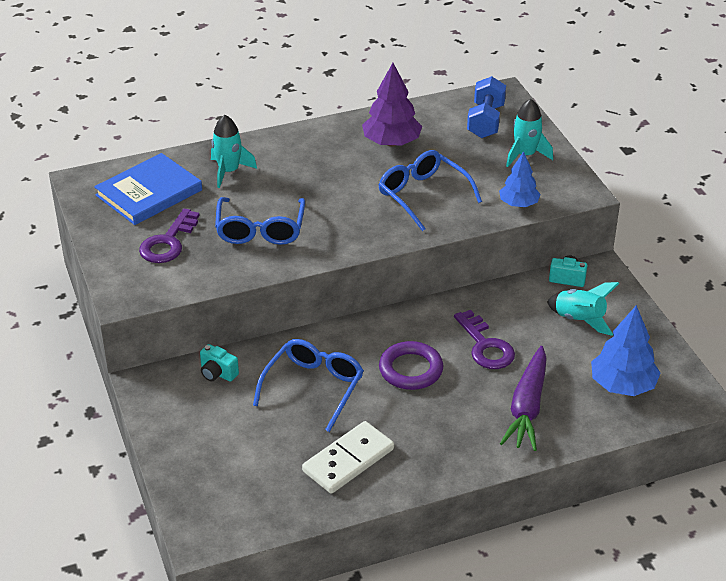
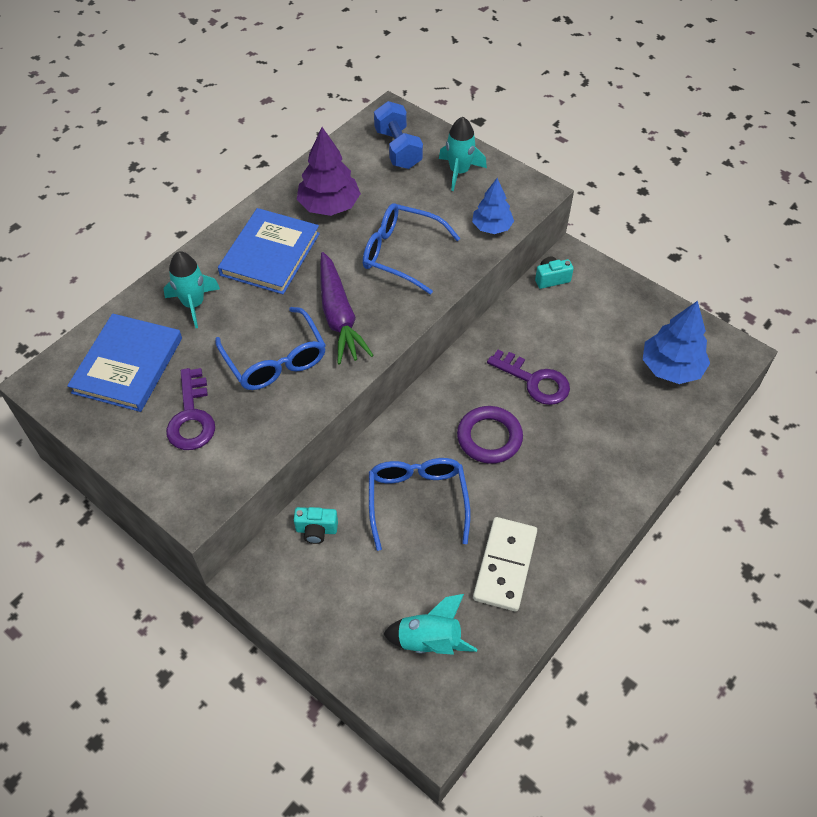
camera: 30 degrees left, 15 degrees up
purple carrot [500,346,547,451] -> purple carrot moved to [320,252,374,364]
turquoise rocket [547,282,619,336] -> turquoise rocket moved to [383,594,477,655]
none -> blue book [218,208,320,294]

